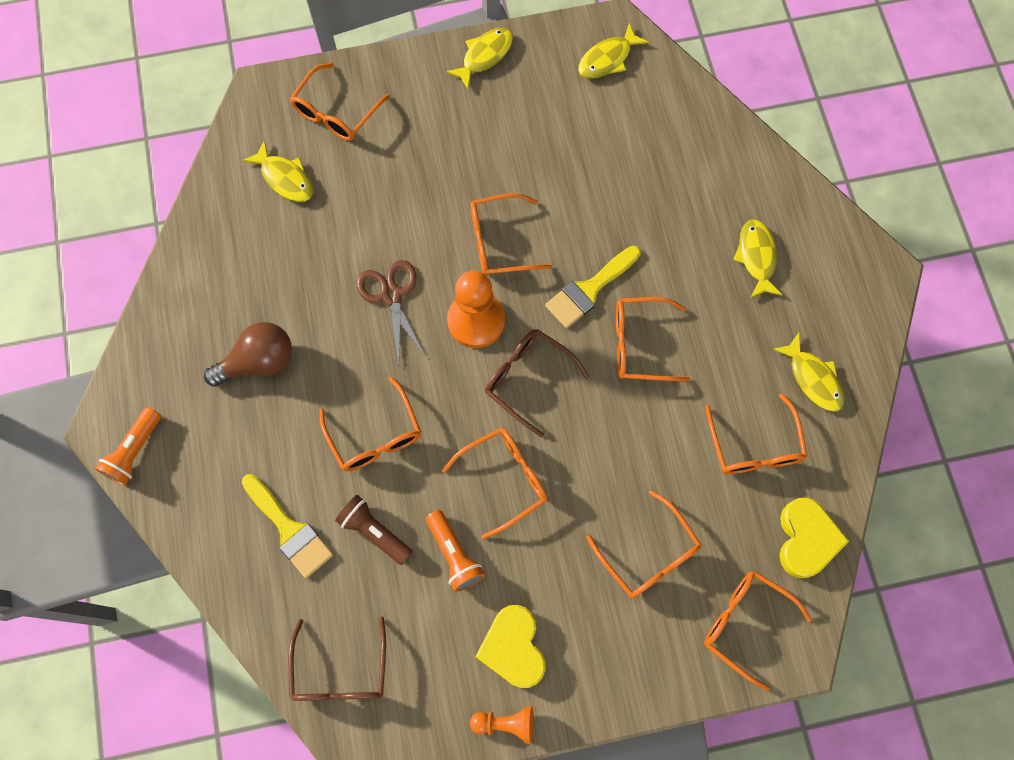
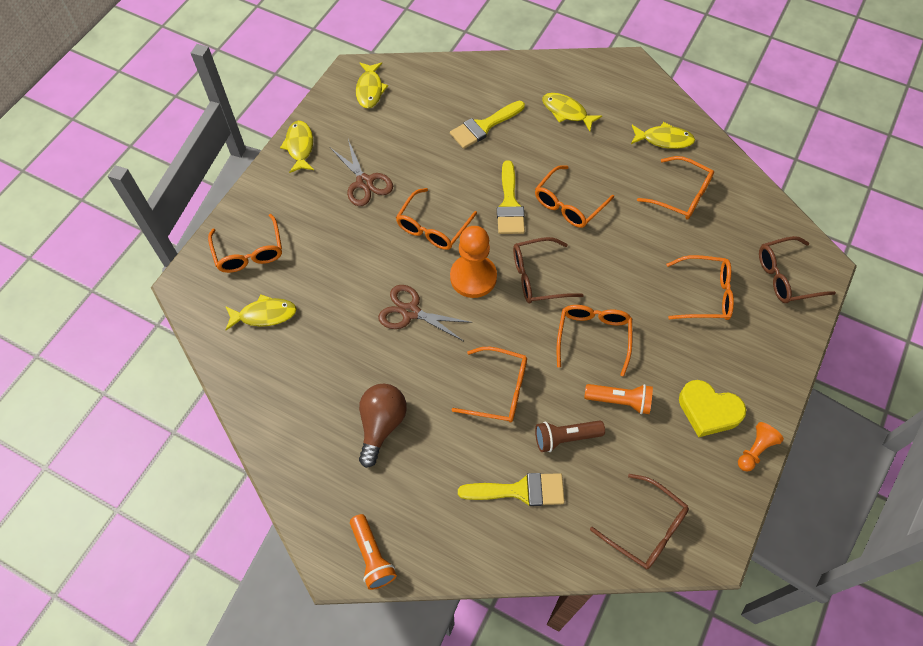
camera: 50 degrees left, 10 degrees down
orange glasses [704,571,812,691] -> brown glasses [759,236,836,303]
yellow heart [780,497,849,578] -> none
none -> brown scissors [330,139,393,206]
none -> yellow brush [450,101,525,149]

